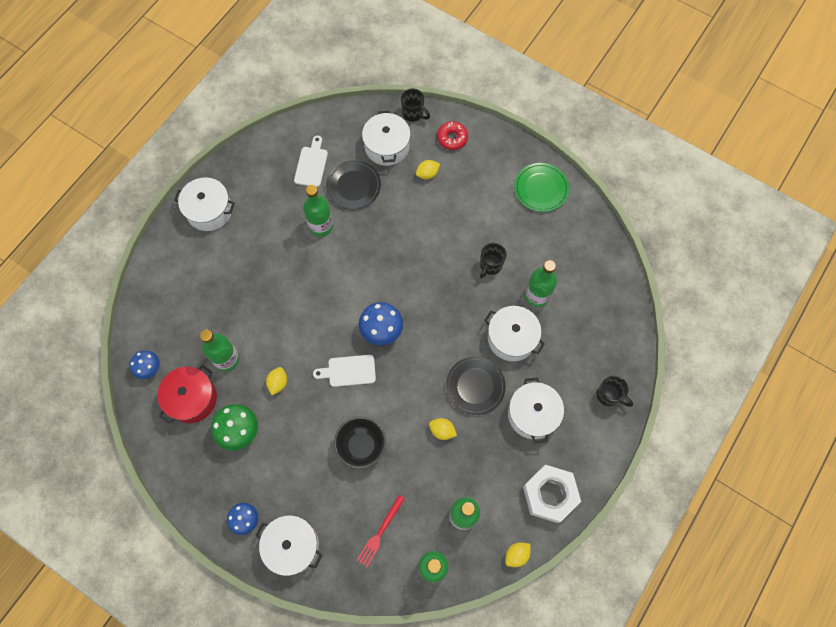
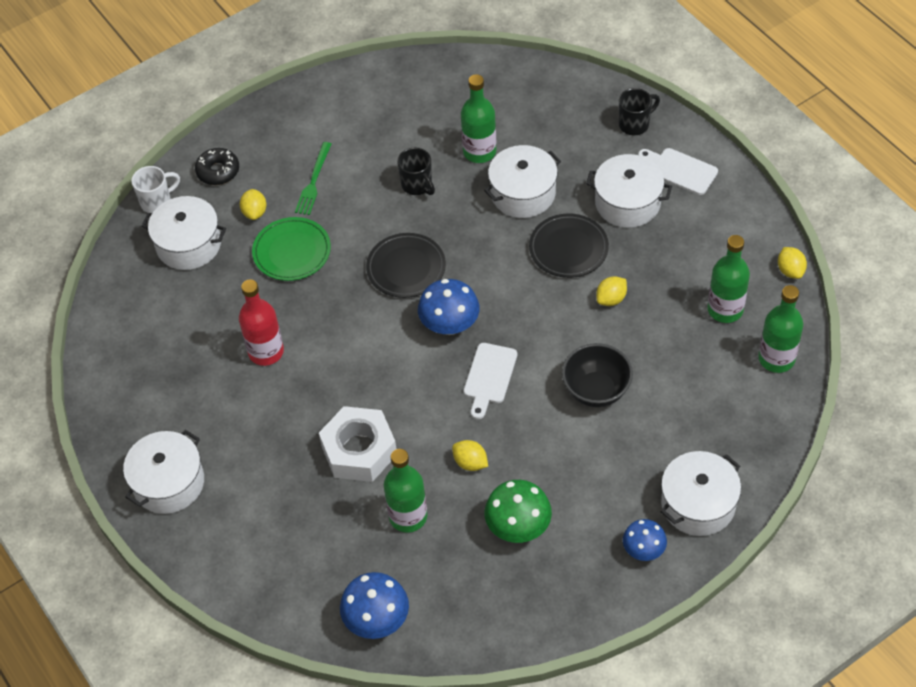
camera: 65 degrees left, 15 degrees down
blue mushroom [130,351,160,379] -> blue mushroom [340,572,409,639], size x1.53
red pot [157,365,217,424] -> none
white cutting board [294,136,328,187] -> white cutting board moved to [638,148,718,195]
green bottle [303,185,333,236] -> red bottle [239,279,284,366]
black plate [326,160,381,209] -> black plate moved to [366,233,446,298]
red fork [356,495,405,567] -> none
black mug [401,88,430,122] -> white mug [131,166,180,213]
red donut [437,121,468,150] -> black donut [195,148,239,185]
green plate [514,163,569,212] -> green plate moved to [252,217,331,281]
white nut [523,465,581,523] -> white nut moved to [319,406,396,482]
none -> green fork [295,142,331,215]

